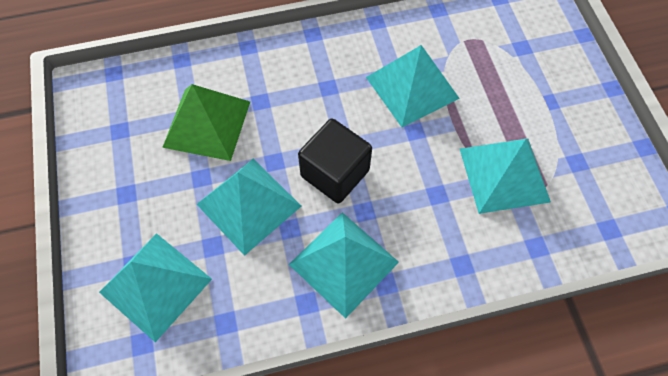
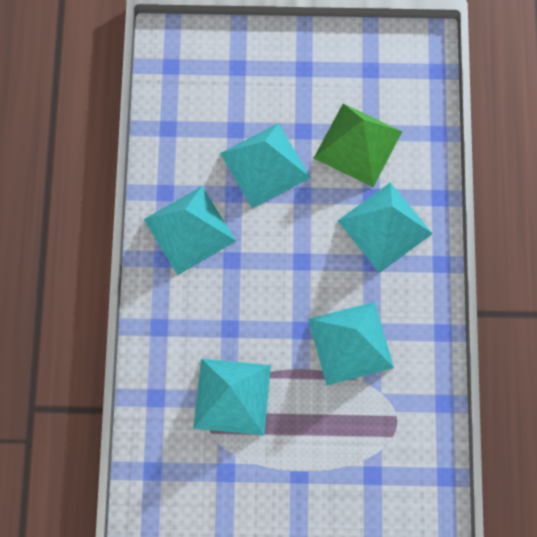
camera: 105 degrees right, 10 degrees up
turquoise pyramid [99,233,212,342] -> turquoise pyramid moved to [338,182,433,273]
black cube [298,119,372,203] -> none

